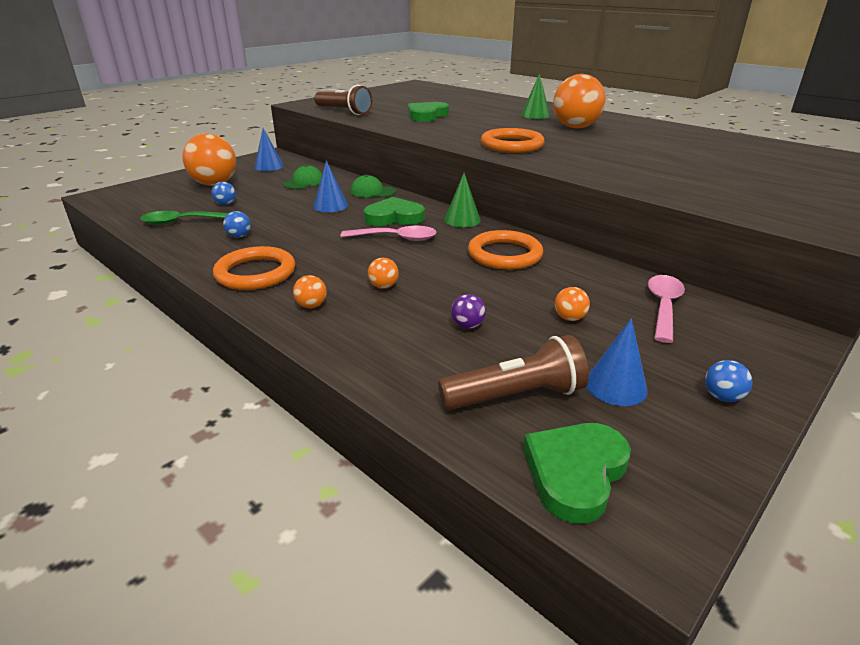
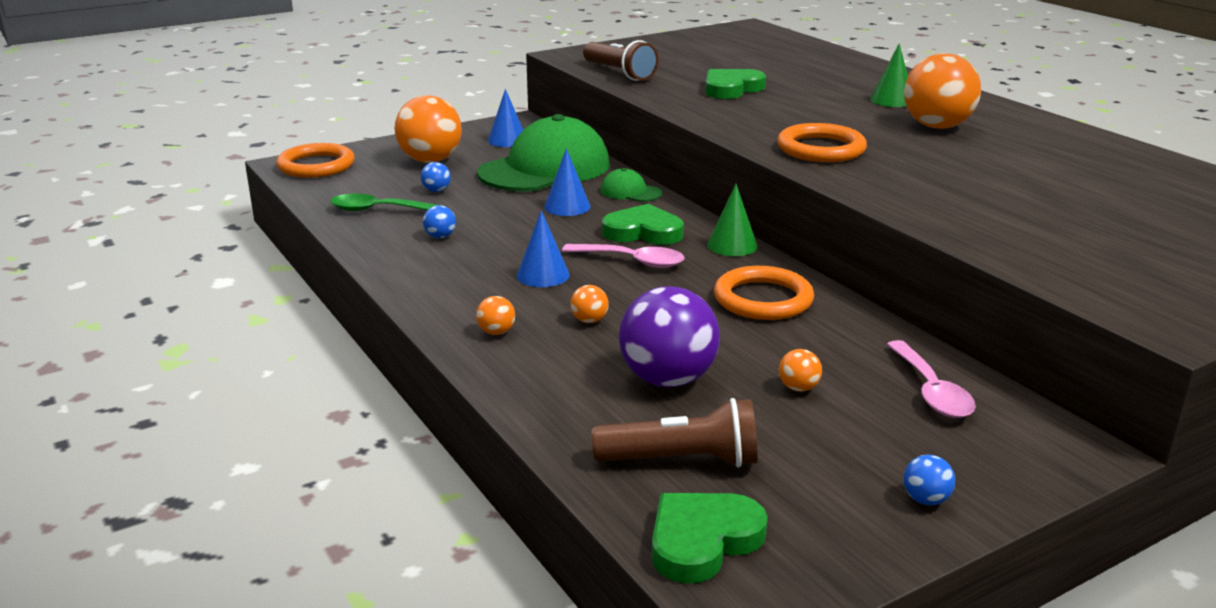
camera: 15 degrees right, 5 degrees down
orange ring [213,246,295,290] -> orange ring moved to [276,143,355,178]
green cap [283,165,322,189] -> green cap [477,114,610,191], size x2.32
purple ball [451,294,486,329] -> purple ball [619,286,720,387], size x2.36
blue cone [586,318,648,406] -> blue cone moved to [517,210,570,287]
pink spoon [648,275,685,343] -> pink spoon turned 135 degrees clockwise [886,340,976,418]

